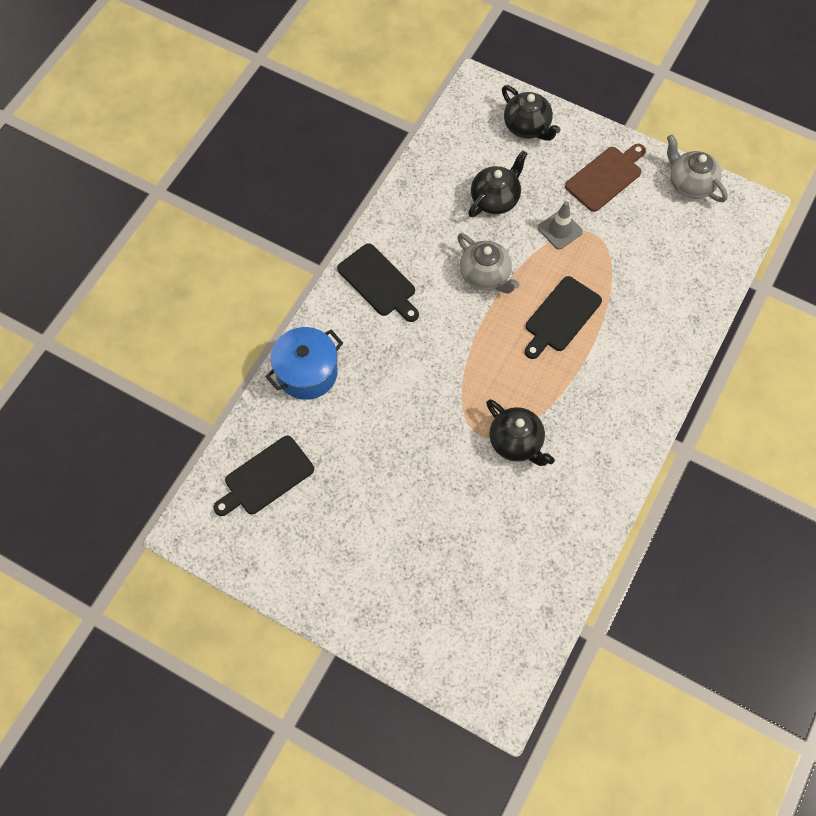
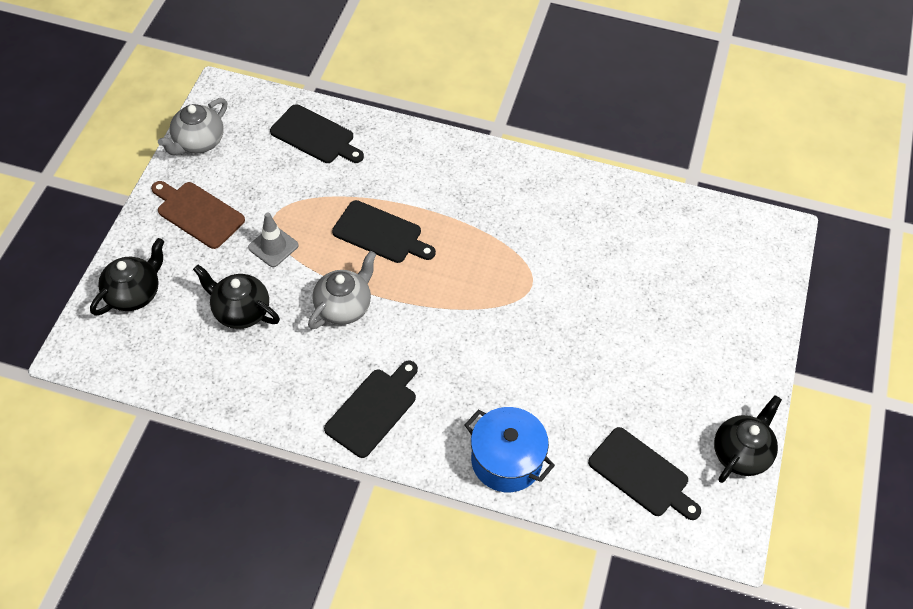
camera: 105 degrees left, 10 degrees down
black teapot [486,399,555,466] -> black teapot moved to [714,395,782,483]
none -> black cutting board [270,104,364,163]

